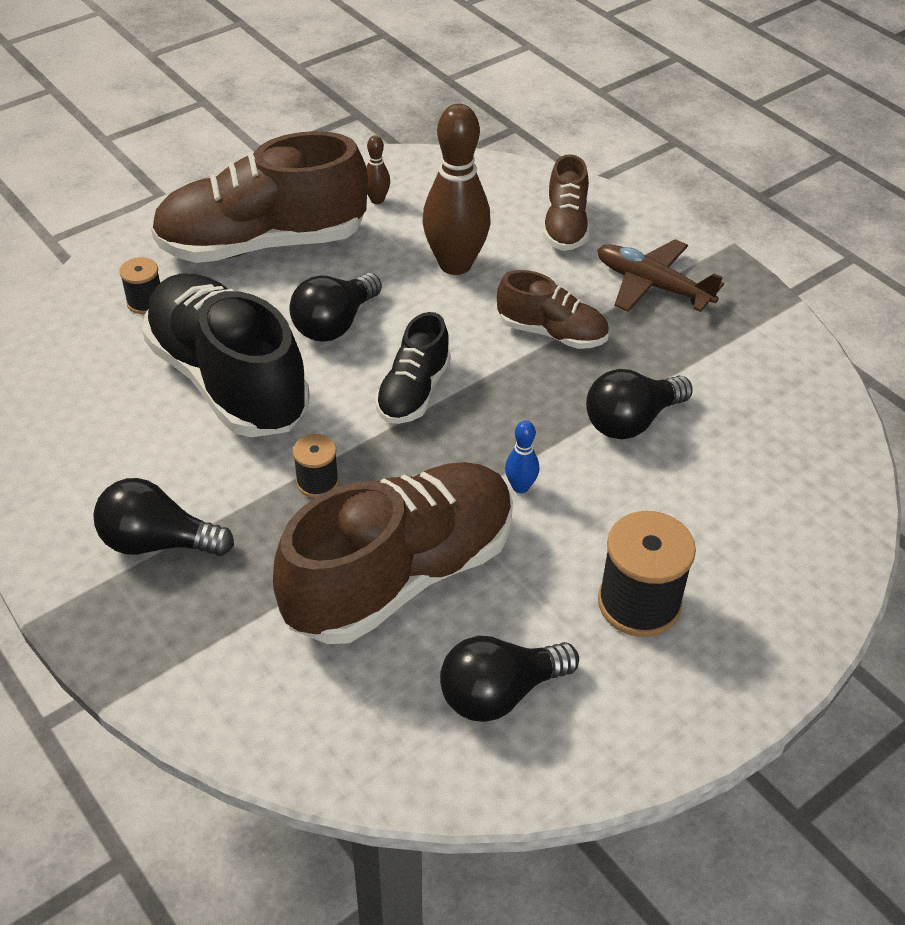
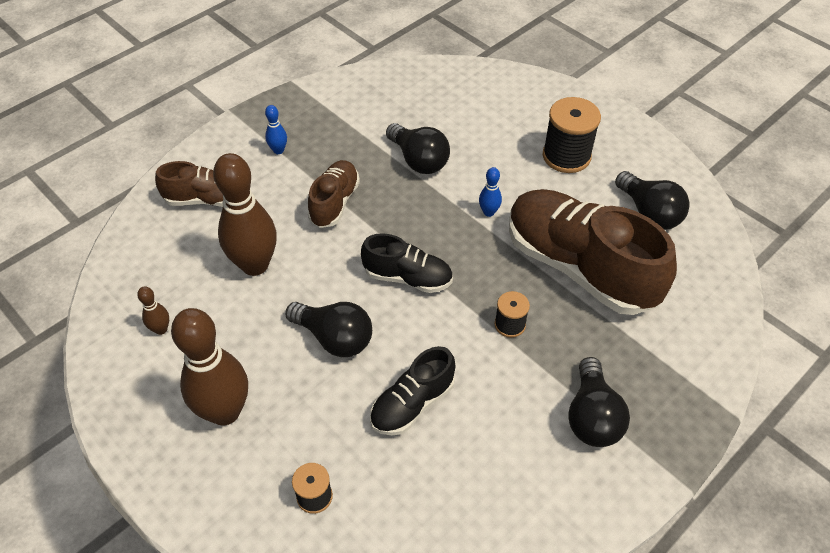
camera: 95 degrees left, 5 degrees up
black shoe [142,274,310,437] -> black shoe [370,346,455,435], size x0.51
brown shoe [151,131,368,263] -> brown bowling pin [171,308,248,426]
brown plane [597,239,724,312] -> blue bowling pin [265,105,287,154]

